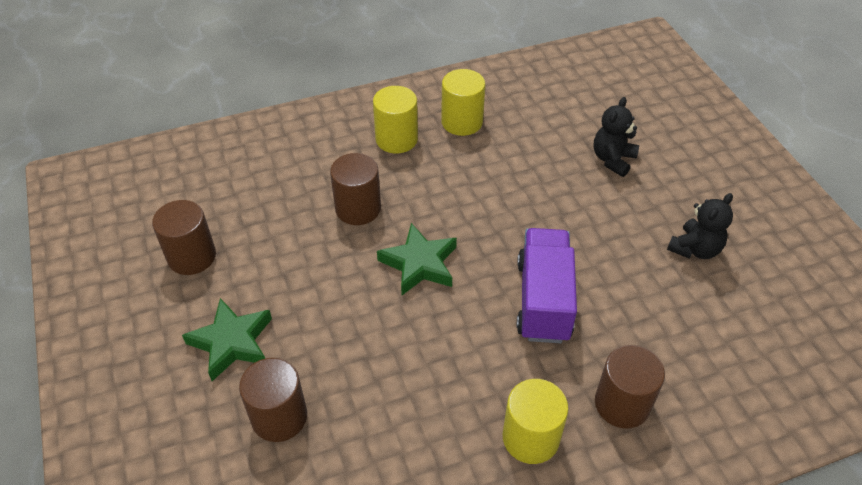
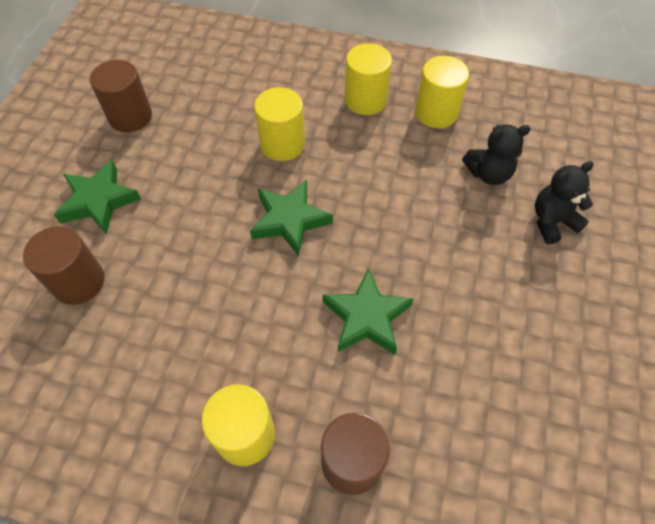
camera: 35 degrees right, 10 degrees up
brown cylinder [330,153,381,225] -> yellow cylinder [254,87,305,161]
purple truck [516,228,577,343] -> green star [323,268,413,355]
black teddy bear [667,193,733,259] -> black teddy bear moved to [462,124,530,185]

